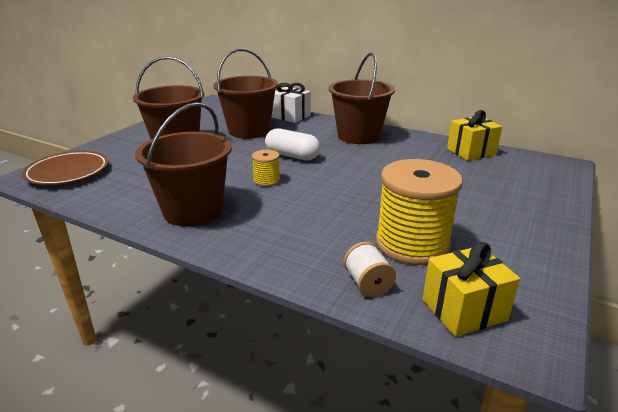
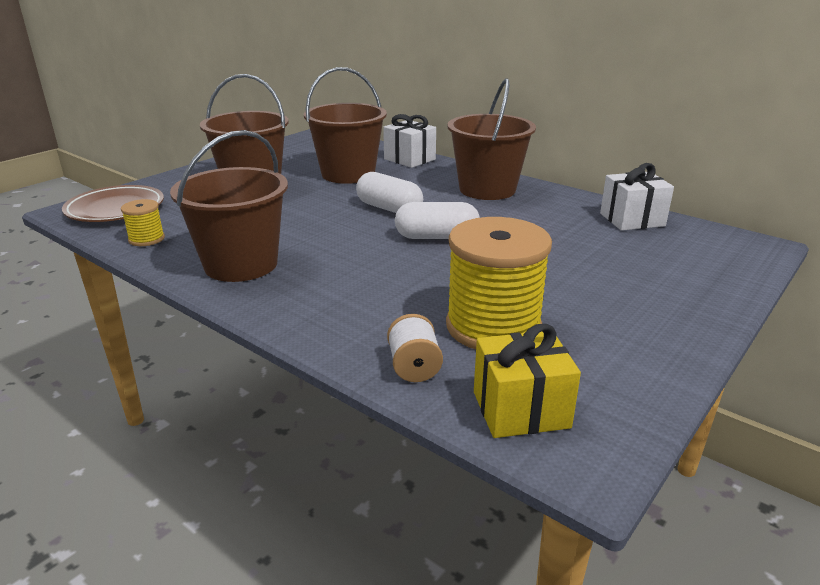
camera: 10 degrees right, 0 degrees up
yellow spool [252,150,280,186] -> yellow spool moved to [121,199,165,246]
yellow gift [447,110,502,161] -> white gift [600,163,674,231]
none -> white capsule [395,202,480,239]

